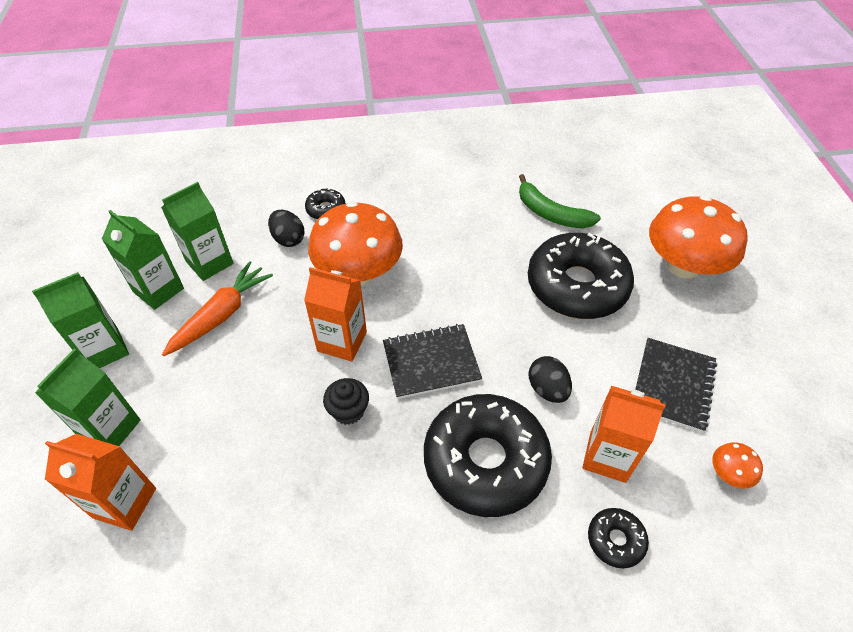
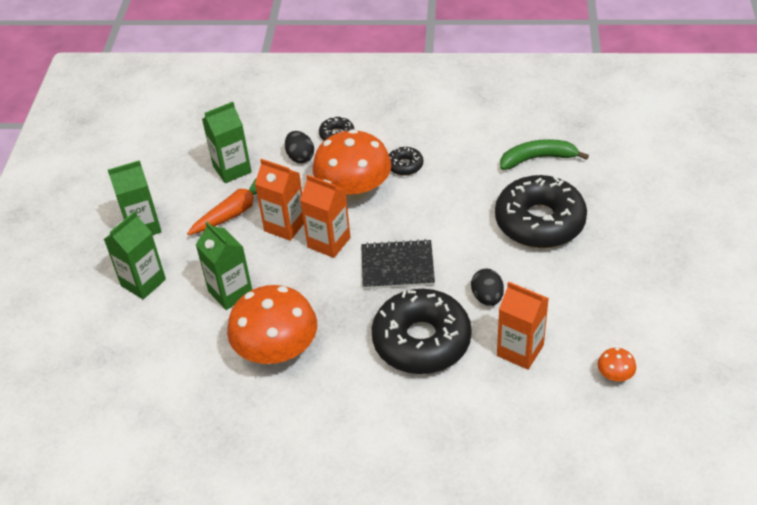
camera: 15 degrees right, 5 degrees down
orange carton [45,434,156,531] -> orange carton moved to [255,159,304,241]
green carton [102,210,184,310] -> green carton moved to [196,222,252,310]
black cupcake [323,378,369,425] -> none
green banana [519,174,601,229] -> green banana turned 120 degrees clockwise [500,139,589,170]
black donut [588,508,649,568] -> black donut moved to [389,147,423,176]
black notebook [635,338,717,433] -> none
orange mushroom [649,196,748,279] -> orange mushroom moved to [227,285,317,364]

